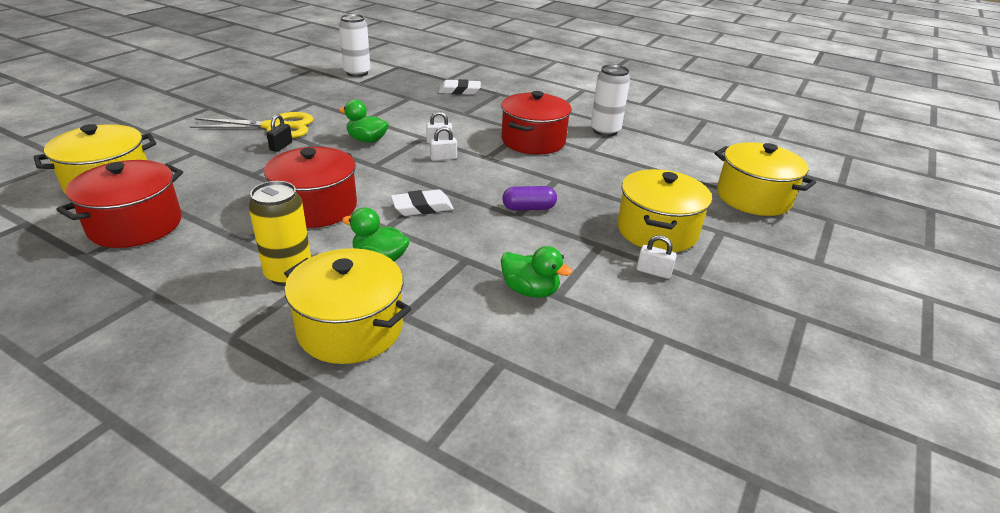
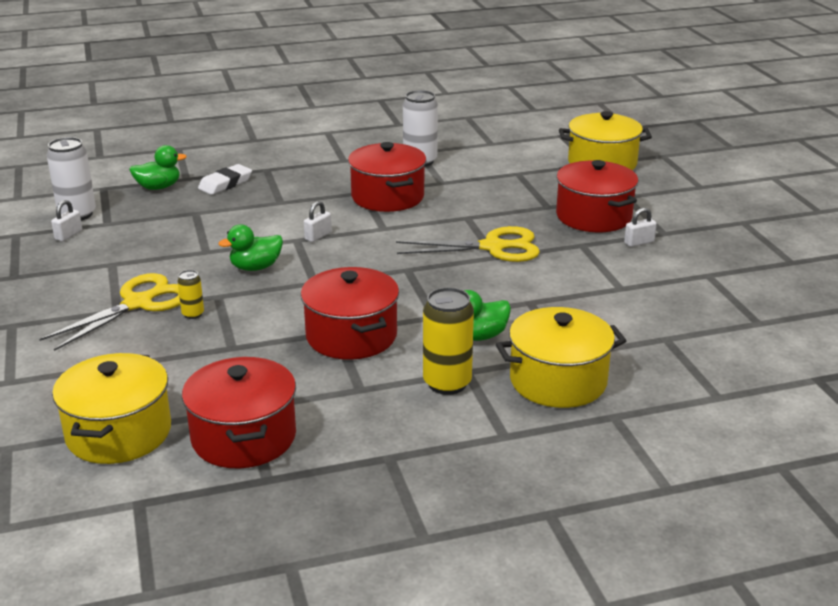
camera: 45 degrees left, 5 degrees down
black padlock [267,114,292,152] -> yellow can [177,270,204,319]
white eraser [391,189,454,216] -> none
white padlock [430,127,457,161] -> white padlock moved to [51,200,82,241]
green duck [501,246,572,298] -> green duck moved to [129,145,187,190]
purple capsule [502,186,557,211] -> yellow scissors [396,226,540,262]
yellow pot [617,169,712,252] -> red pot [556,160,638,232]

